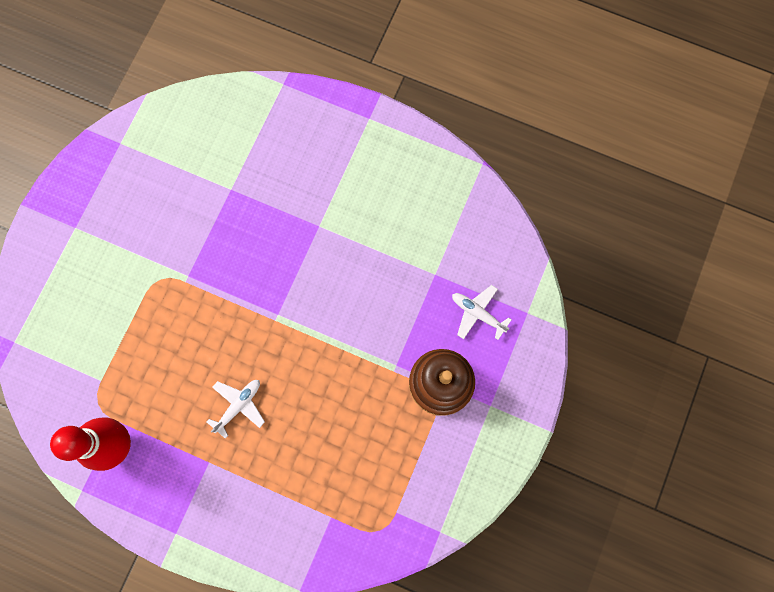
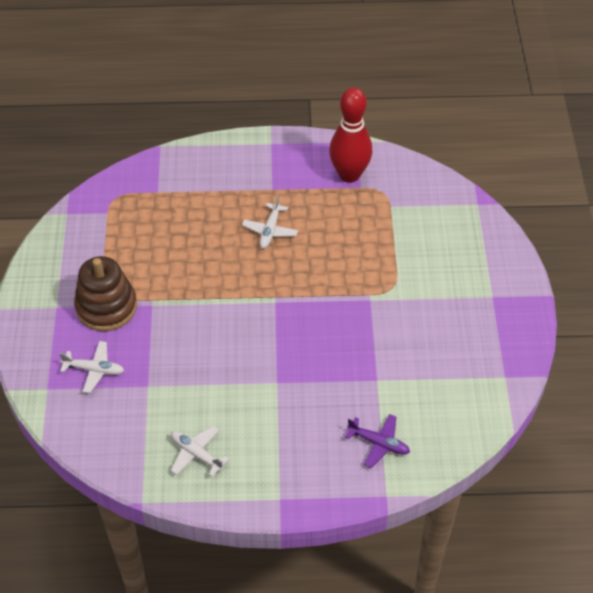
camera: 155 degrees right, 25 degrees down
none -> white plane [171,426,229,477]
none -> purple plane [345,414,410,468]

